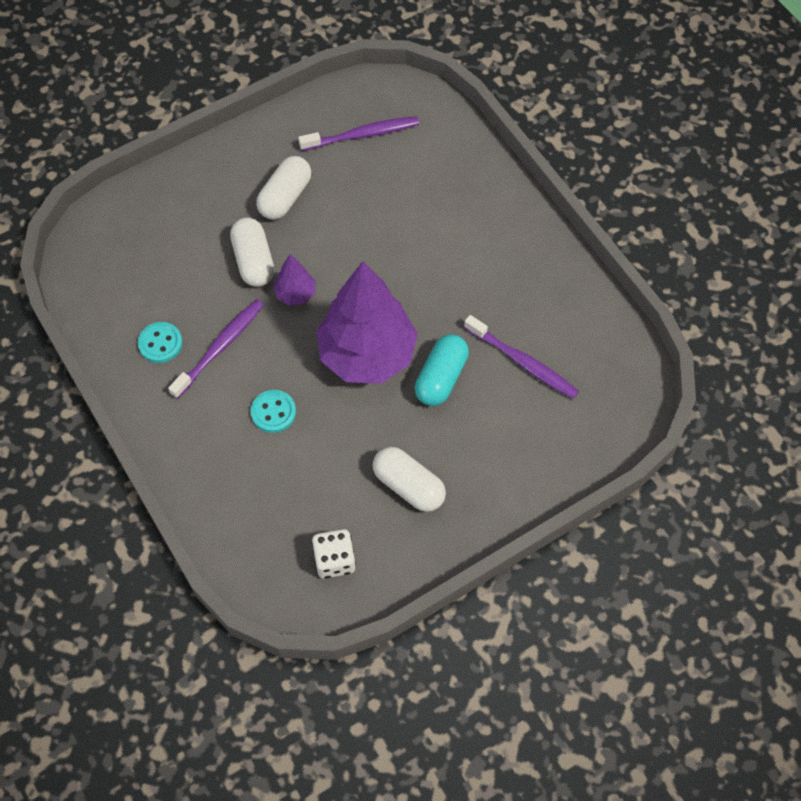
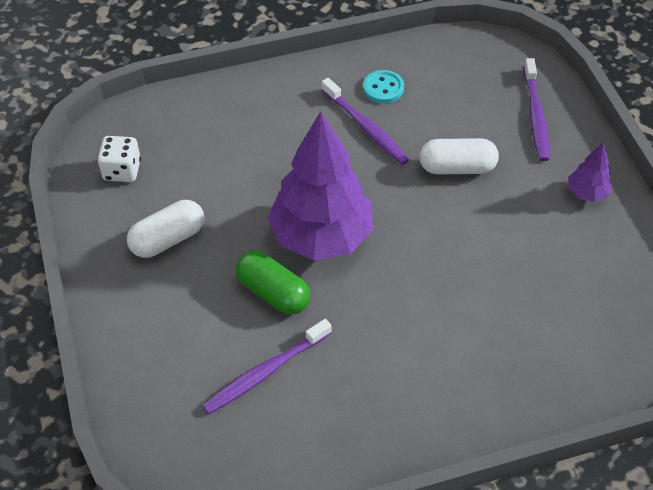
camera: 105 degrees right, 10 degrees down
turquoise button [251,390,296,433] -> none
white capsule [256,156,311,220] -> none
purple tree [273,254,315,306] -> purple tree moved to [568,142,612,202]
purple toothbrush [298,116,419,151] -> purple toothbrush moved to [524,58,549,161]
turquoise capsule [415,334,469,406] -> green capsule [236,251,310,315]

